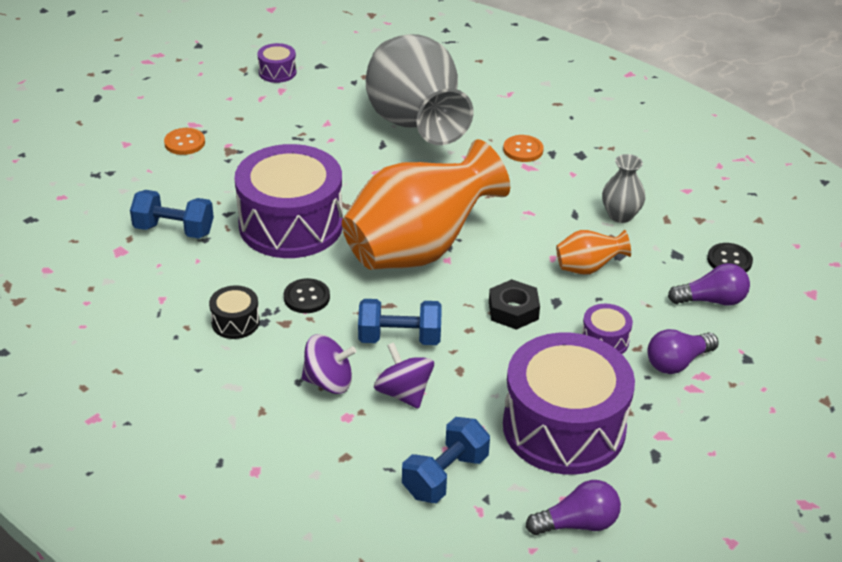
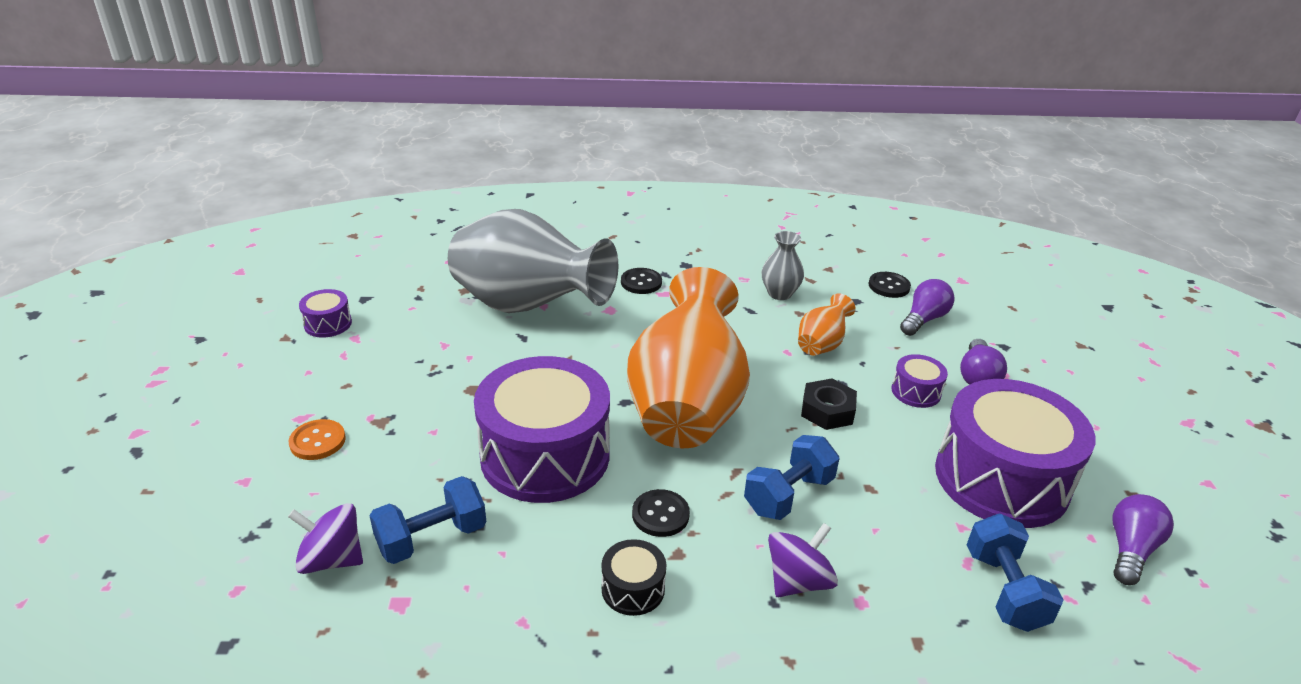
camera: 45 degrees left, 5 degrees down
purple spinning top [374,342,434,409] -> purple spinning top moved to [288,503,363,574]
orange button [503,135,544,162] -> black button [621,268,662,294]

